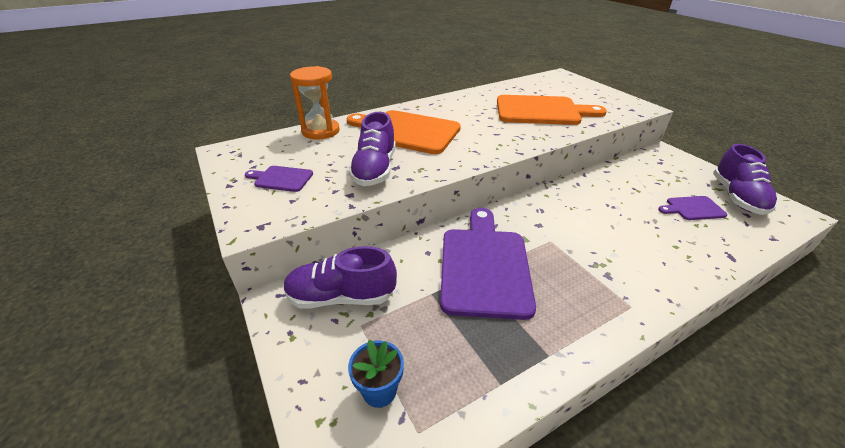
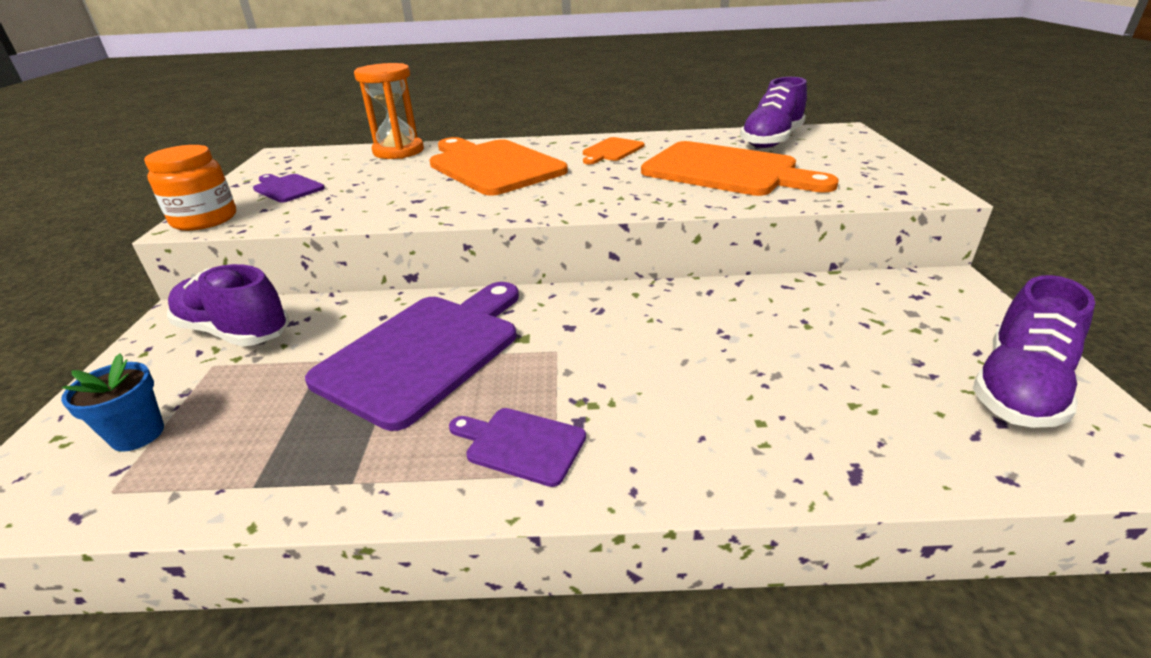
camera: 30 degrees right, 5 degrees down
purple shoe [349,112,396,186] -> purple shoe moved to [740,77,807,148]
purple cutting board [658,196,727,220] -> purple cutting board moved to [449,408,586,487]
none -> orange jar [144,145,236,231]
none -> orange cutting board [583,137,644,164]

